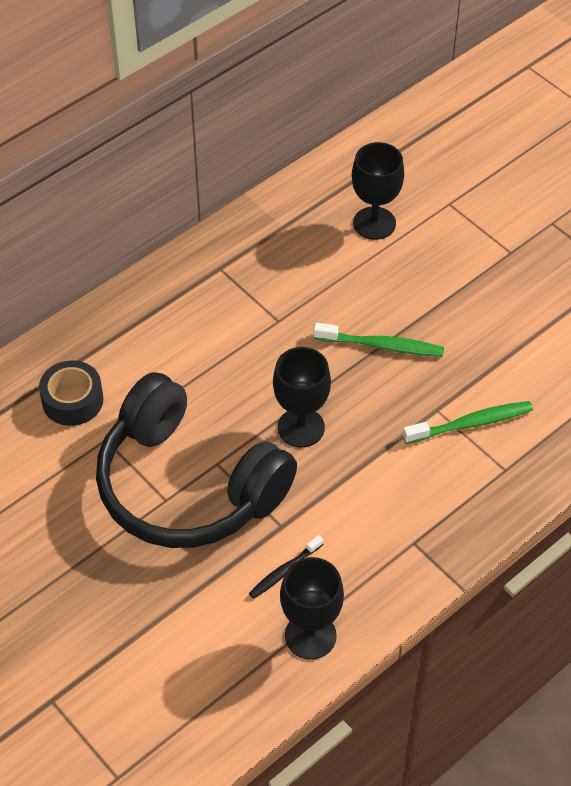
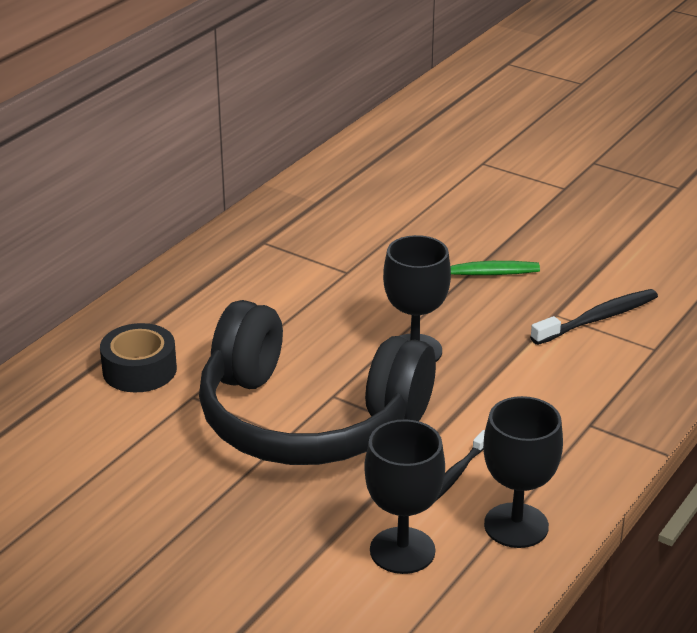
camera: 15 degrees left, 20 degrees down
black goblet [352,142,404,240] -> black goblet moved to [364,419,445,574]
green toothbrush [403,401,533,444] -> black toothbrush [530,289,658,345]

